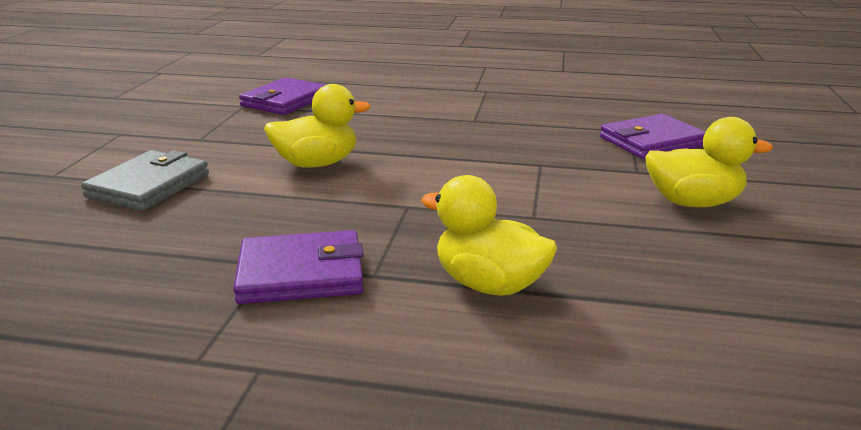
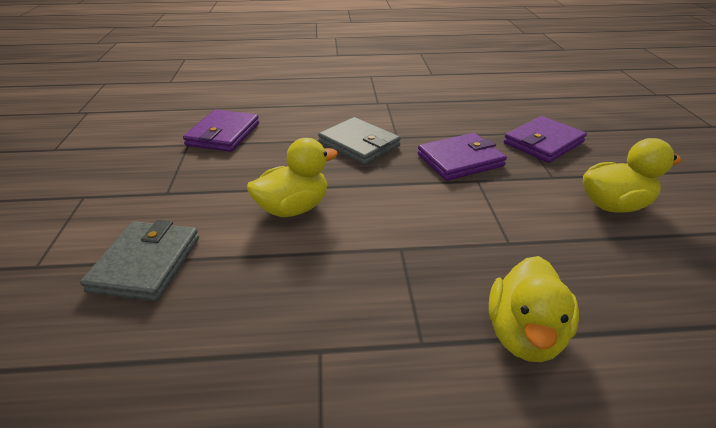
camera: 15 degrees left, 10 degrees up
purple wallet [233,230,364,304] -> purple wallet moved to [418,133,507,181]
yellow duck [421,175,557,296] -> yellow duck turned 90 degrees counterclockwise [489,256,579,362]
none -> grey wallet [318,117,401,165]

